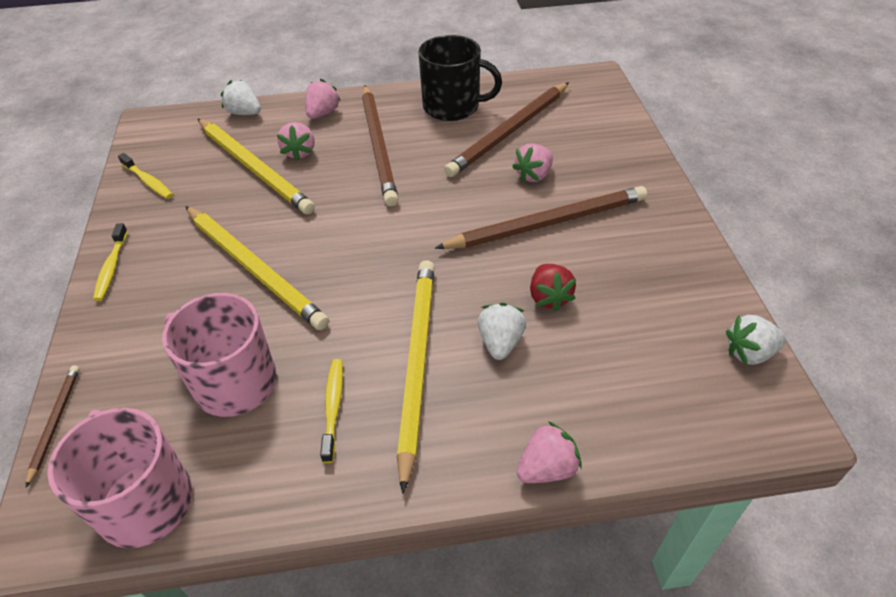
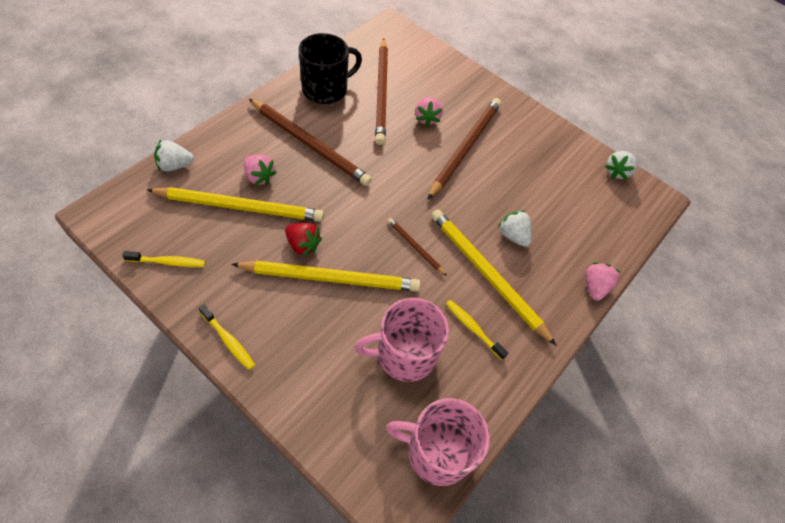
camera: 50 degrees left, 10 degrees up
brown pencil [26,365,80,488] -> brown pencil moved to [388,218,447,276]
pink strawberry [305,79,341,119] -> none
red strawberry [530,264,576,312] -> red strawberry moved to [285,223,322,256]

